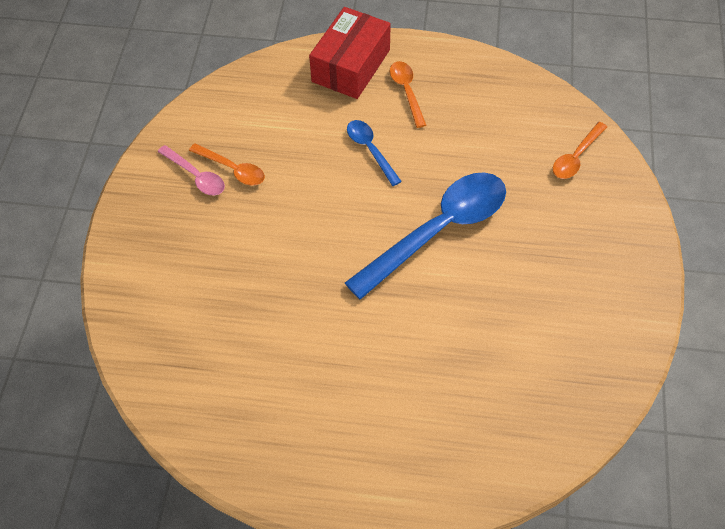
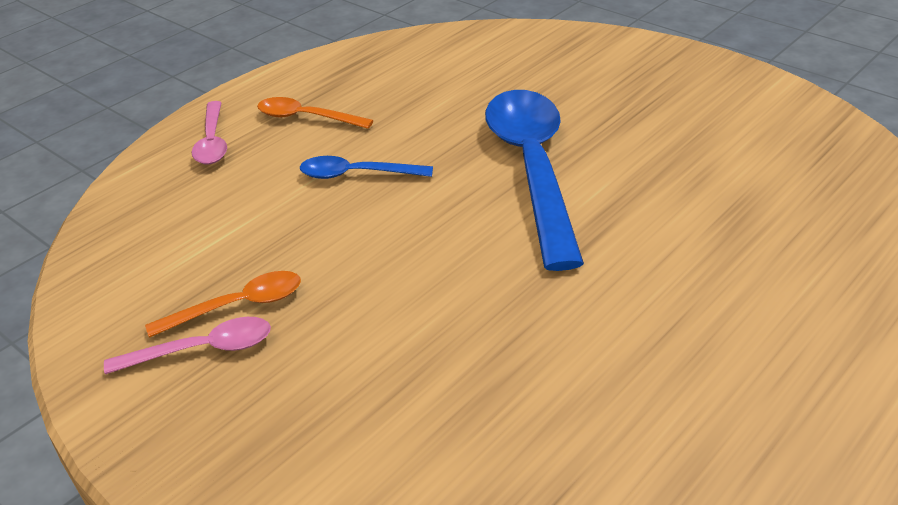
camera: 55 degrees left, 20 degrees down
red box [309,7,391,99] -> pink spoon [192,101,227,164]
orange spoon [553,122,607,179] -> none

